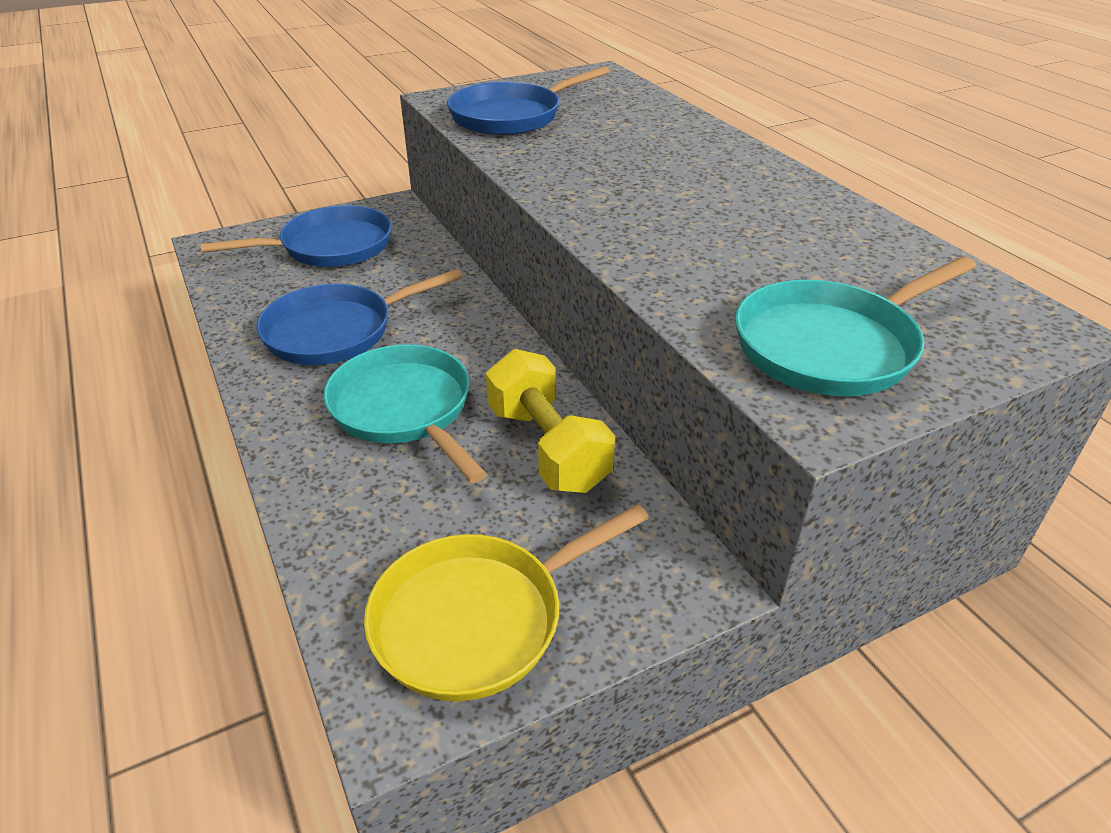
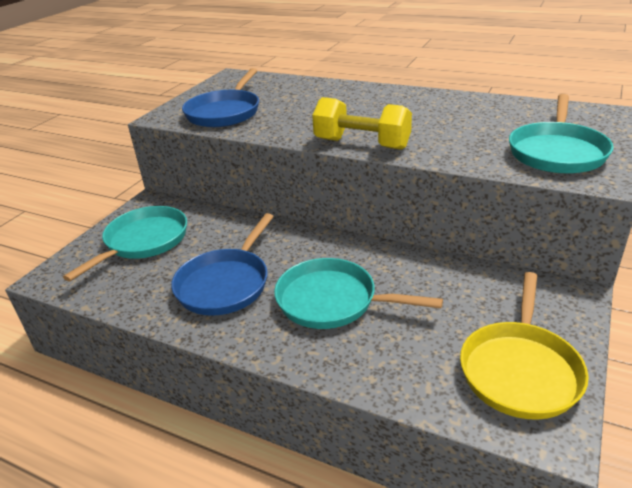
camera: 35 degrees left, 5 degrees down
blue pan [200,205,392,267] -> turquoise pan [63,206,187,281]
yellow dumbbell [486,349,615,493] -> yellow dumbbell moved to [312,97,412,150]

